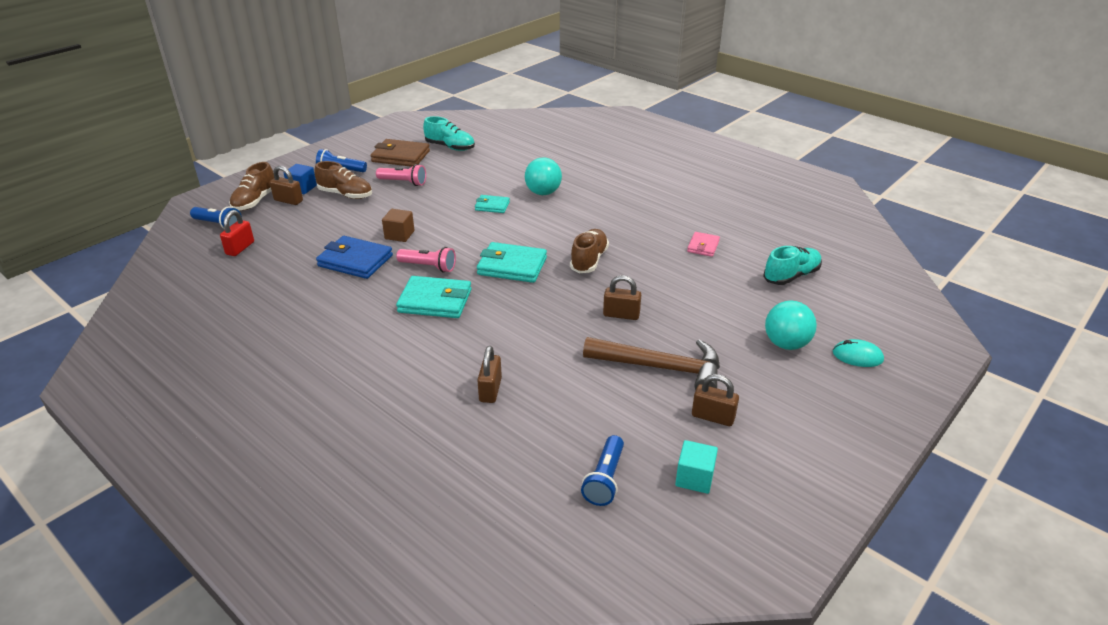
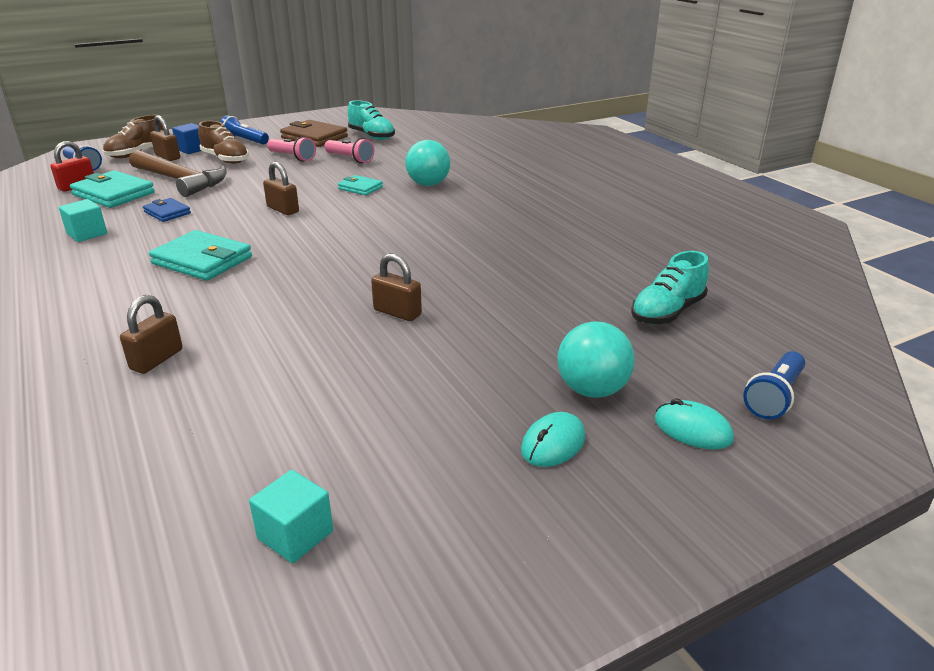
camera: 20 degrees right, 5 degrees down
blue wallet [316,236,393,279] -> blue wallet [143,198,191,222], size x0.57
brown cube [382,209,414,242] -> none
pink flashlight [396,247,456,272] -> pink flashlight moved to [324,138,374,163]
turquoise wallet [477,242,547,283] -> turquoise wallet moved to [70,170,155,208]
brown shoe [570,229,609,273] -> none
blue flashlight [581,435,624,506] -> blue flashlight moved to [743,351,805,419]
brown hammer [583,337,720,390] -> brown hammer moved to [129,150,227,197]
pink wallet [687,232,720,257] -> none
brown padlock [692,374,739,426] -> brown padlock moved to [263,161,299,215]
turquoise shoe [763,246,822,285] -> turquoise shoe turned 150 degrees clockwise [631,251,709,324]
none -> turquoise cube [59,199,107,242]
none -> turquoise mouse [521,412,585,467]

